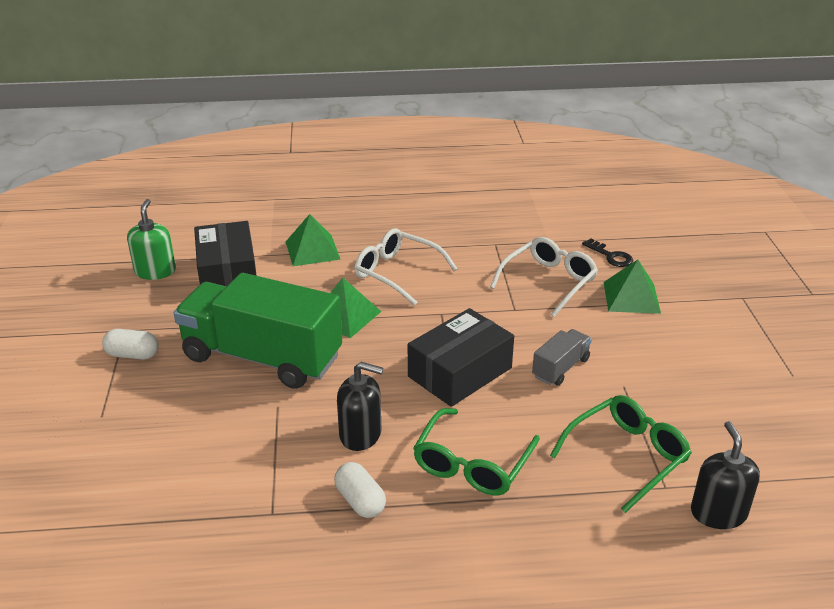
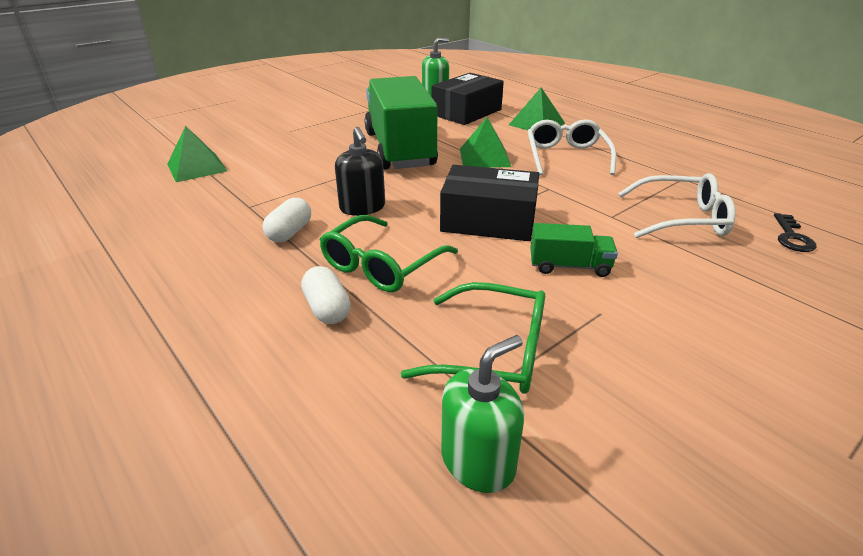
camera: 55 degrees right, 0 degrees up
white capsule [102,329,159,360] -> white capsule moved to [301,266,351,324]
green glasses [413,408,540,496] -> green glasses turned 45 degrees counterclockwise [319,215,458,292]
grey truck [532,329,592,386] -> green truck [530,223,618,277]
green pyramid [604,260,661,314] -> green pyramid moved to [167,126,227,182]
black soap dispenser [691,421,760,529] -> green soap dispenser [441,335,524,493]

